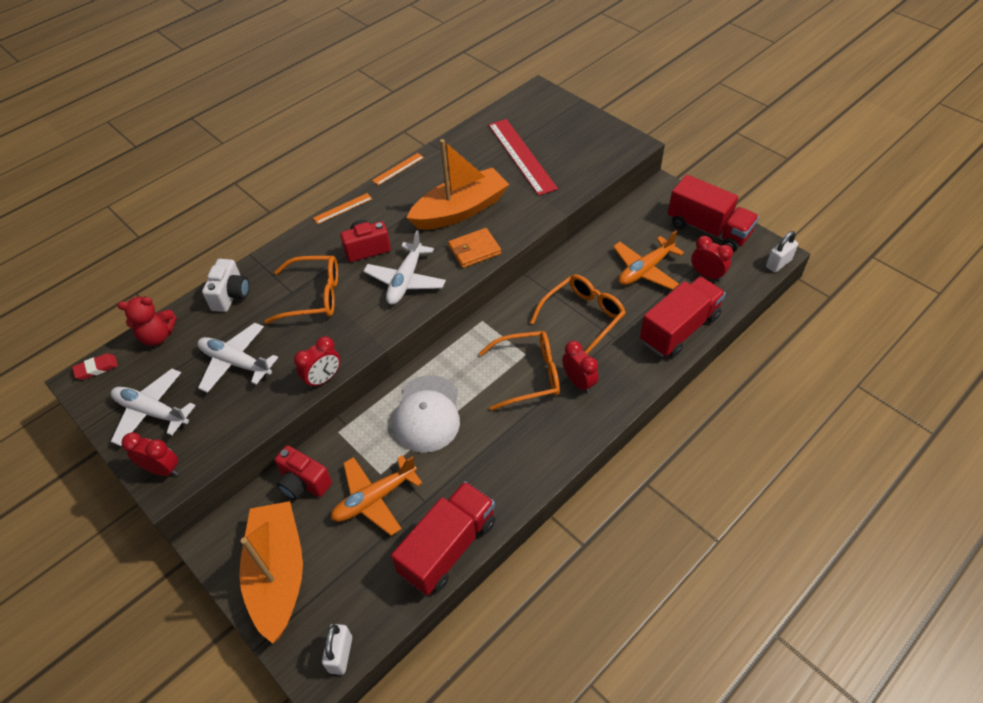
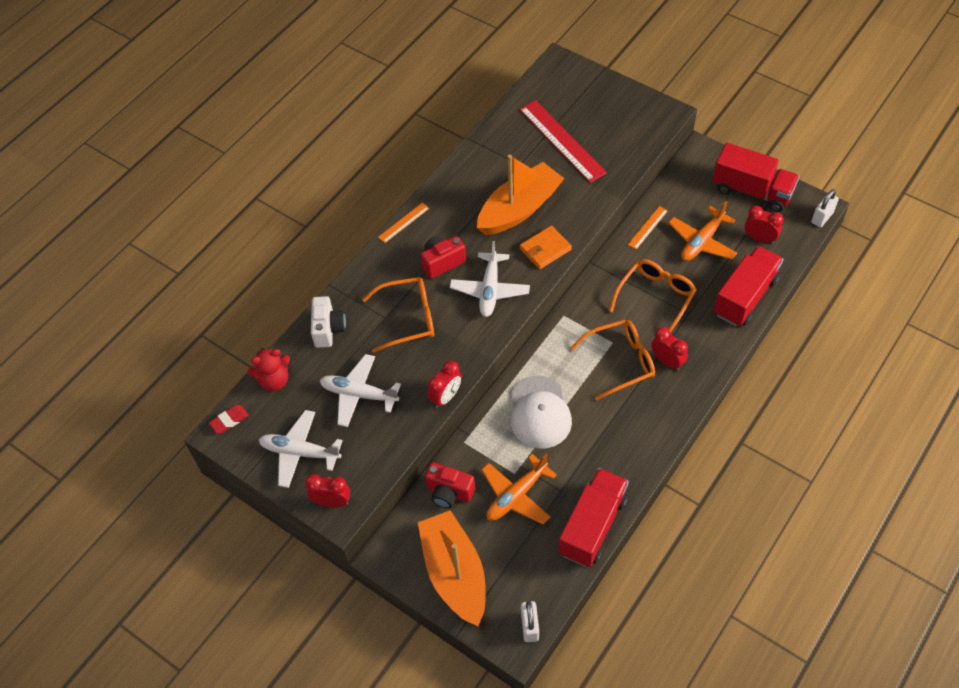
camera: 10 degrees left, 5 degrees up
orange ruler [372,153,424,185] -> orange ruler moved to [628,206,668,250]

